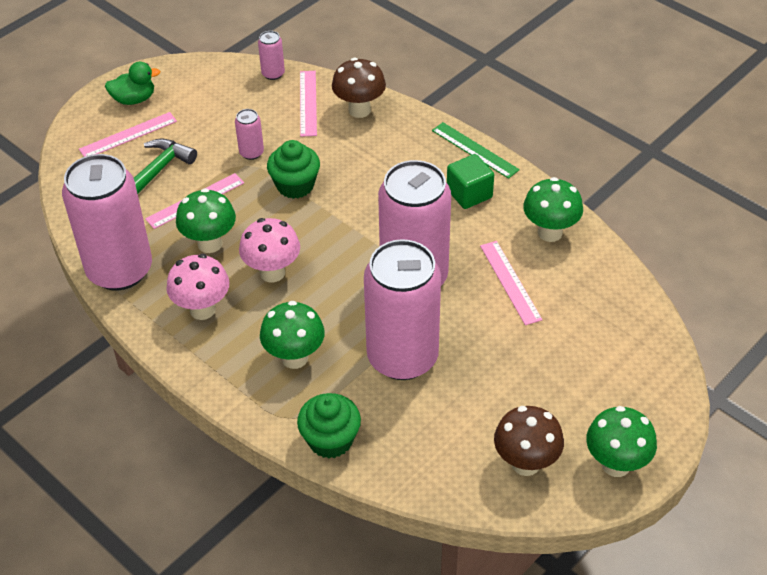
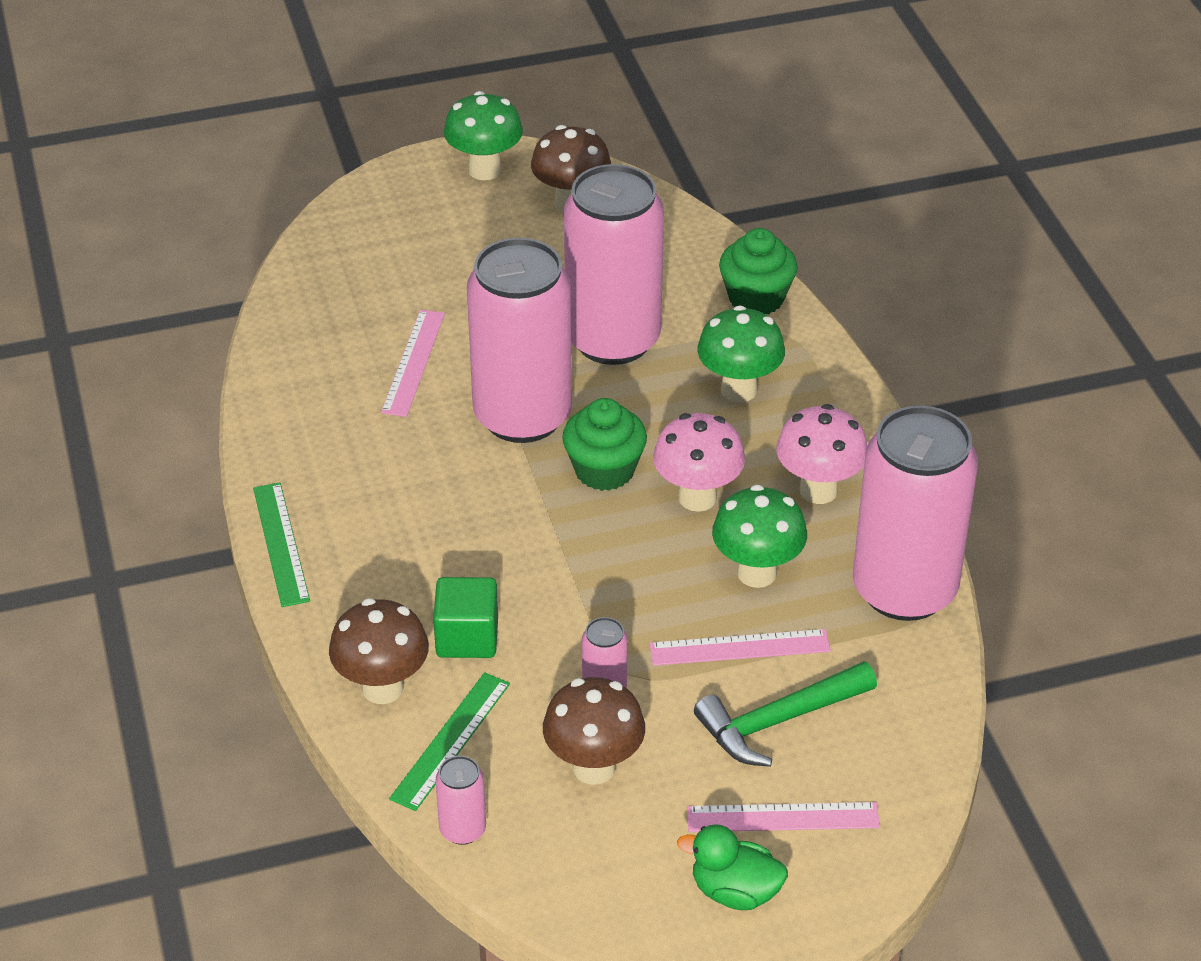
camera: 150 degrees left, 5 degrees down
green cupcake [267,140,320,199] -> green cupcake moved to [562,398,647,491]
pink ruler [300,71,317,137] -> green ruler [389,672,510,811]
green cube [447,154,494,209] -> green cube moved to [433,577,498,658]
green mushroom [523,177,583,242] -> none
none -> brown mushroom [543,677,645,785]

